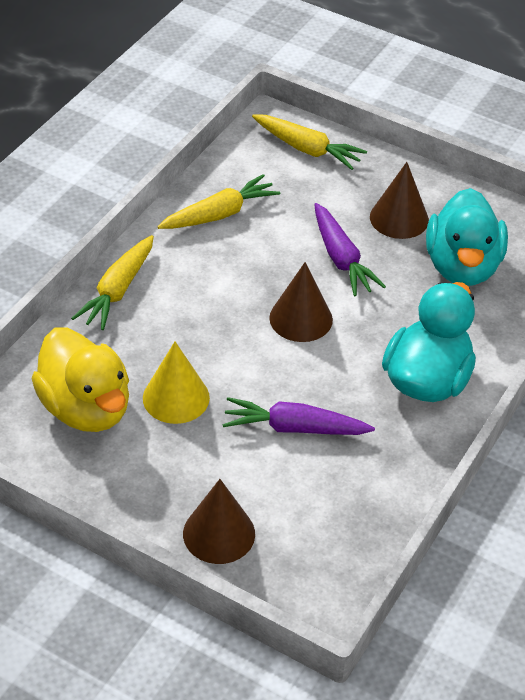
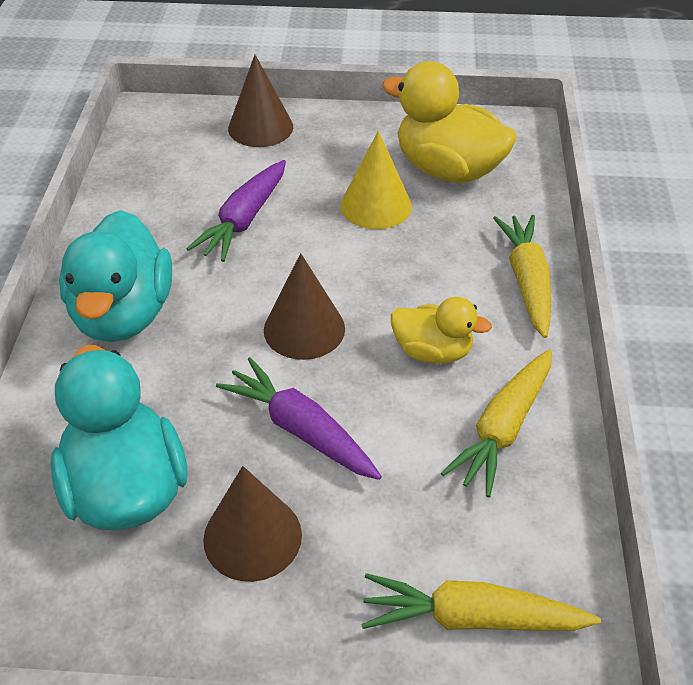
camera: 155 degrees right, 0 degrees up
purple carrot [222,397,375,435] -> purple carrot turned 135 degrees clockwise [186,160,286,262]
none -> yellow duck [391,297,492,364]

